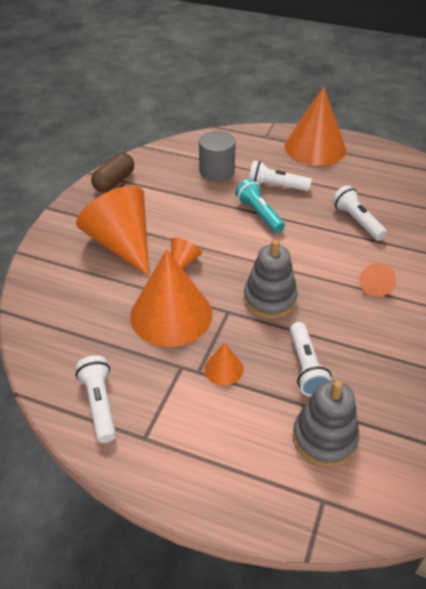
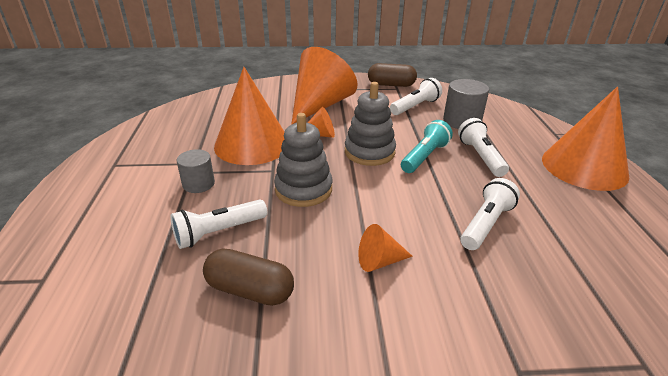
camera: 65 degrees right, 10 degrees down
white flashlight [76,355,116,443] -> white flashlight moved to [390,78,442,115]
orange cone [204,342,244,385] -> grey cylinder [177,149,215,193]
grey stacking toy [293,380,359,467] -> grey stacking toy moved to [345,82,396,166]
none -> brown capsule [203,248,294,306]

